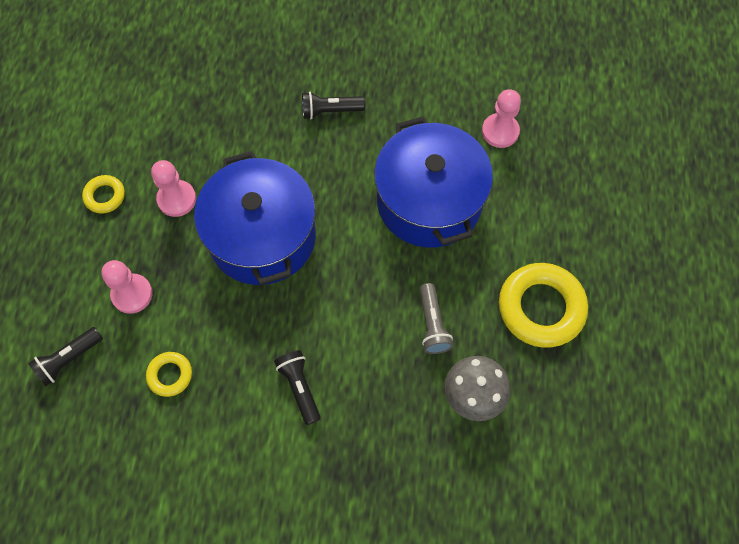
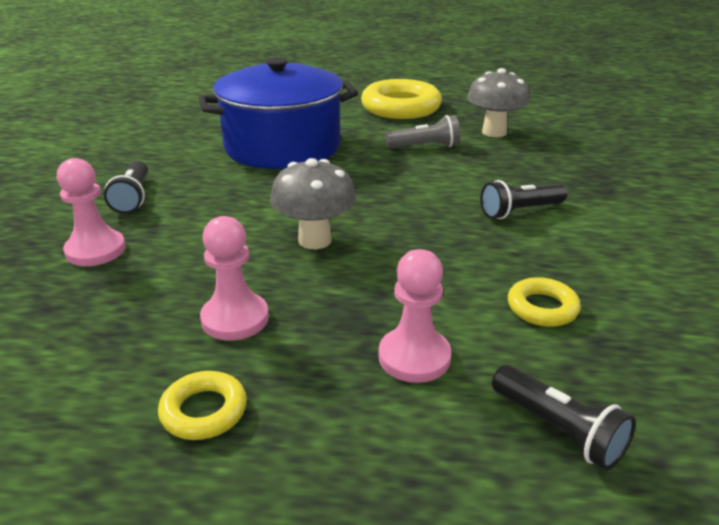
camera: 90 degrees left, 35 degrees down
blue pot [194,151,316,285] -> grey mushroom [270,158,356,249]
pink pawn [482,89,521,148] -> pink pawn moved to [57,158,125,266]

